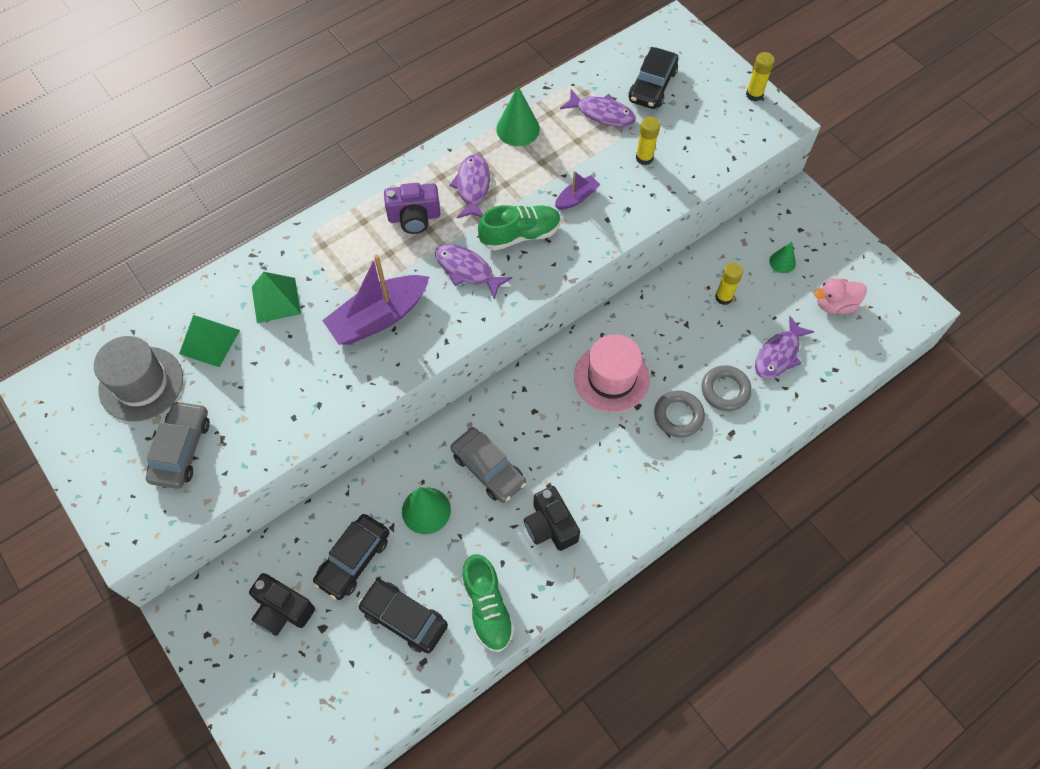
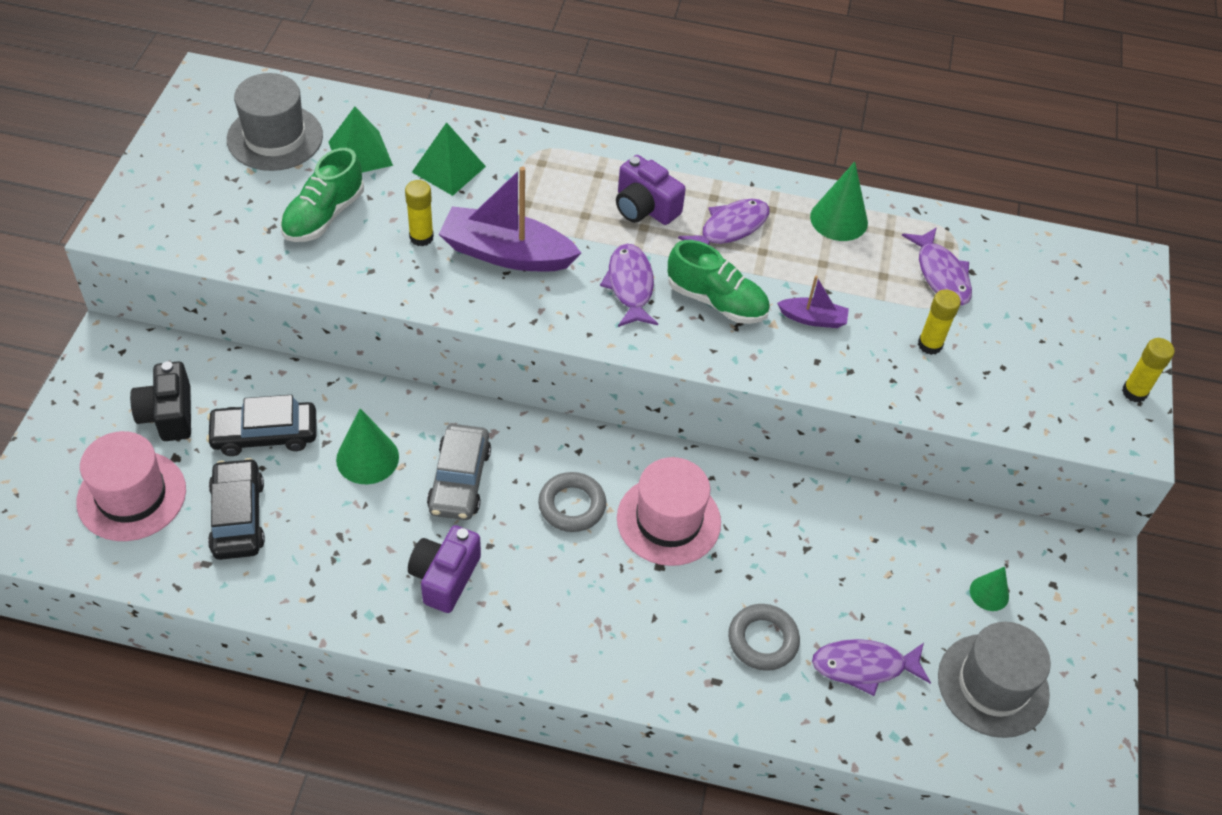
camera: 45 degrees right, 10 degrees down
grey car [146,401,210,489] -> none
green shoe [462,554,515,652] -> green shoe moved to [280,148,364,242]
black camera [524,486,580,551] -> purple camera [408,525,481,613]
black car [629,47,679,109] -> none
grey ring [654,391,705,437] -> grey ring moved to [538,472,606,532]
yellow glue stick [715,262,743,305] -> yellow glue stick moved to [405,180,434,246]
pink duck [814,278,867,314] -> grey hat [938,622,1051,738]
none -> pink hat [76,431,186,541]

